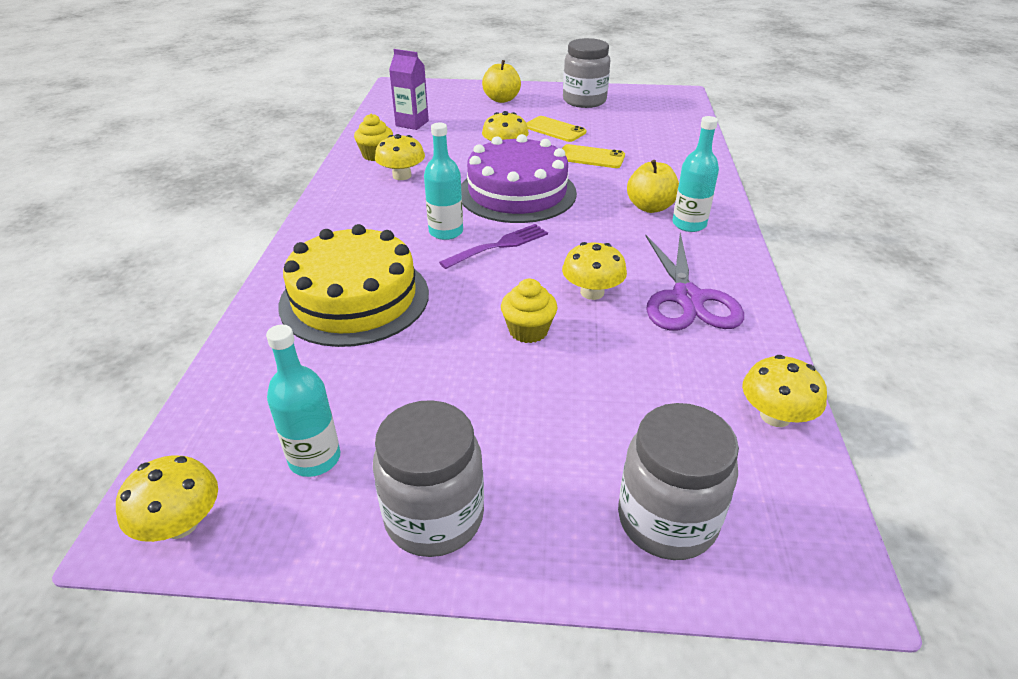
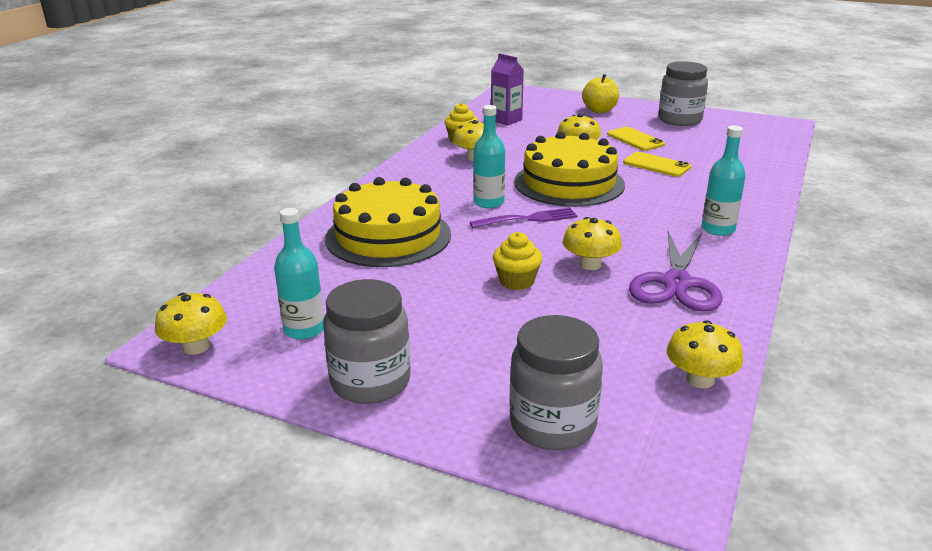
camera: 20 degrees right, 10 degrees down
purple cake [461,134,577,223] -> yellow cake [514,132,625,207]
yellow apple [627,160,679,213] -> none

